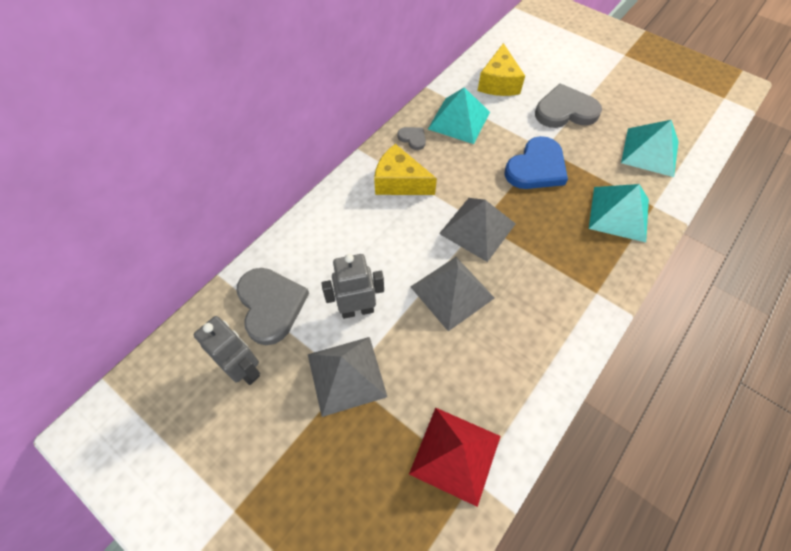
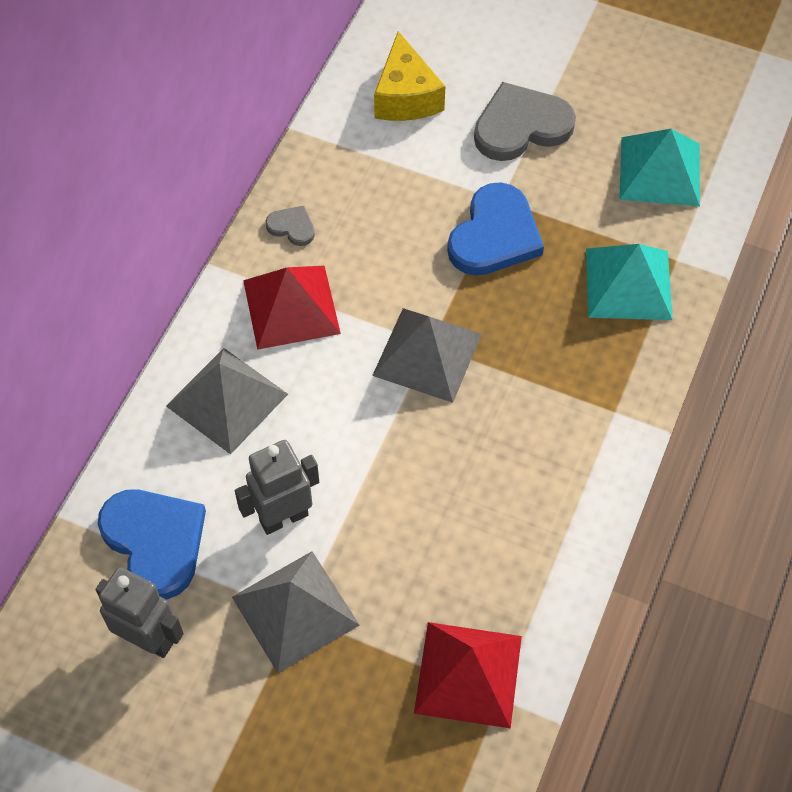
camera: 15 degrees left, 0 degrees up
grey heart [237,268,309,345] -> blue heart [98,489,206,599]
yellow cheese [374,144,437,195] -> red pyramid [243,266,341,350]
grey pyramid [411,257,495,331] -> grey pyramid moved to [166,348,288,454]
turquoise pyramid [428,87,490,144] -> none

